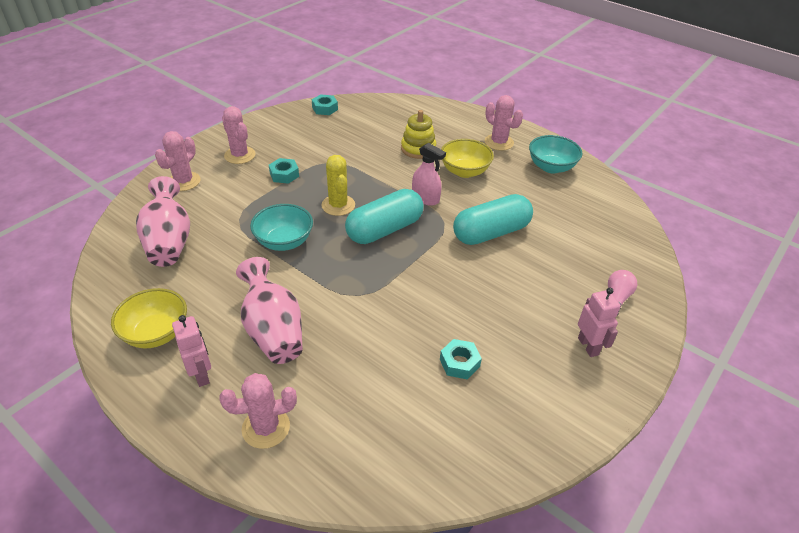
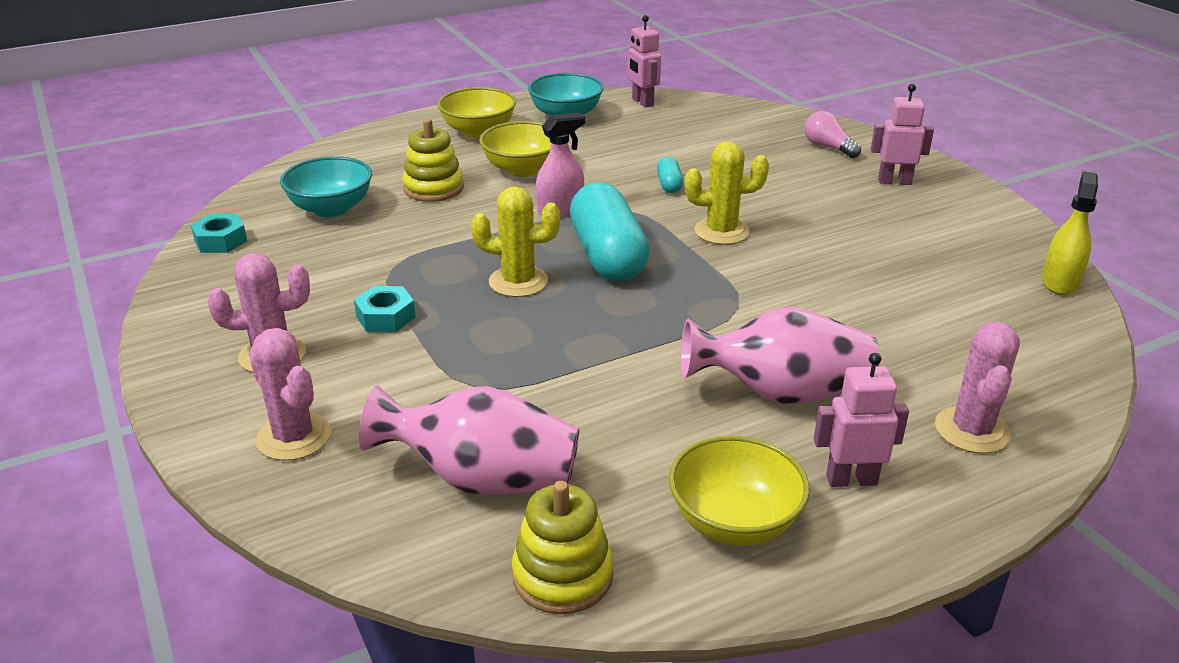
camera: 65 degrees left, 10 degrees down
turquoise bowl [250,204,313,251] -> turquoise bowl moved to [280,156,372,217]
turquoise nut [440,339,482,380] -> none
turquoise capsule [453,194,533,245] -> turquoise capsule [657,157,683,193], size x0.43
pink cactus [485,95,523,151] -> yellow bowl [438,87,516,138]
none -> yellow stacking toy [512,481,613,614]
none -> pink robot [627,15,661,108]
none -> yellow cactus [685,141,769,245]
none -> yellow spray bottle [1042,171,1098,295]

